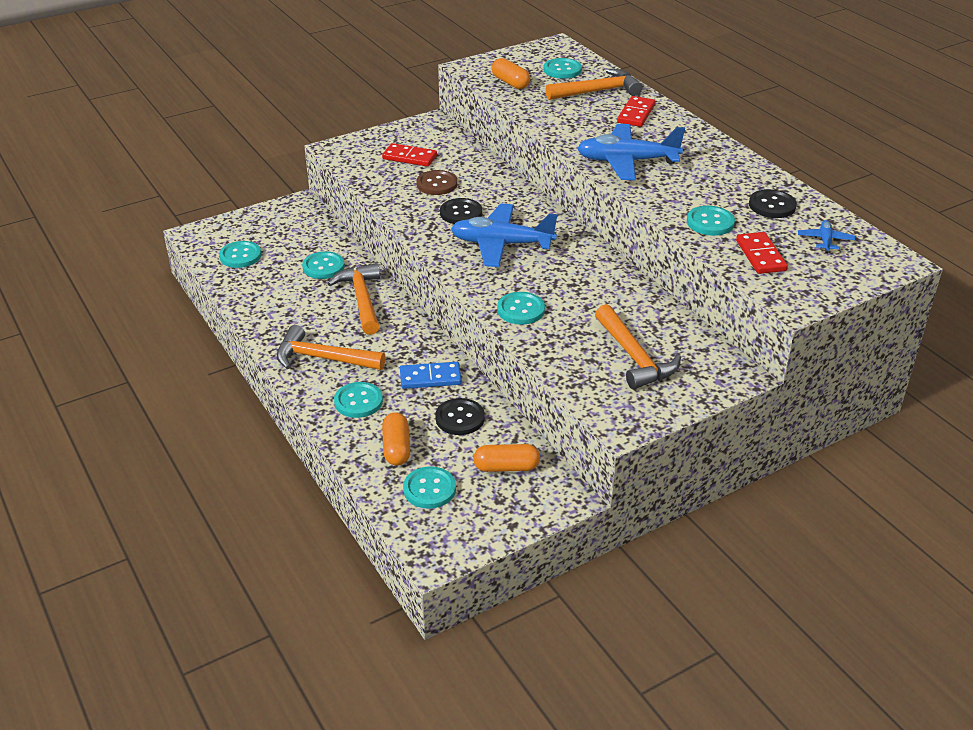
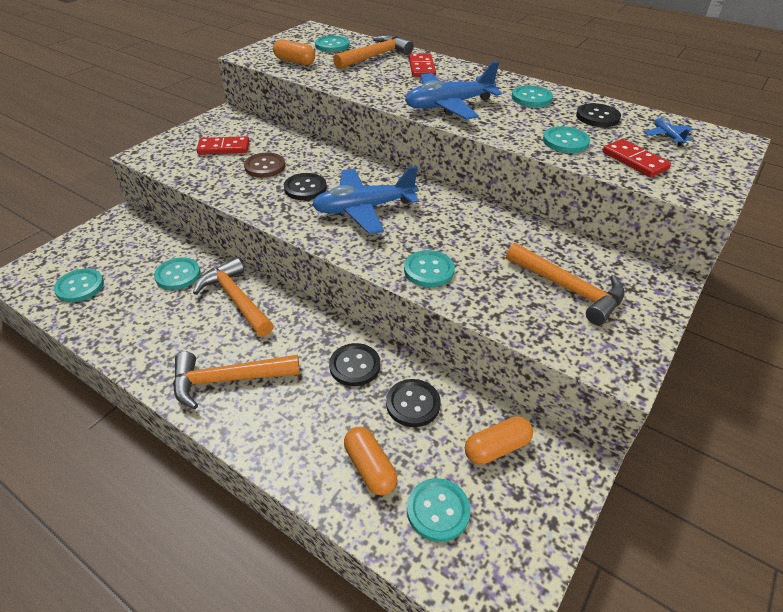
camera: 25 degrees left, 5 degrees up
turquoise button [334,382,383,418] -> turquoise button moved to [512,85,553,107]
blue domino [400,362,462,389] -> black button [329,343,380,386]

